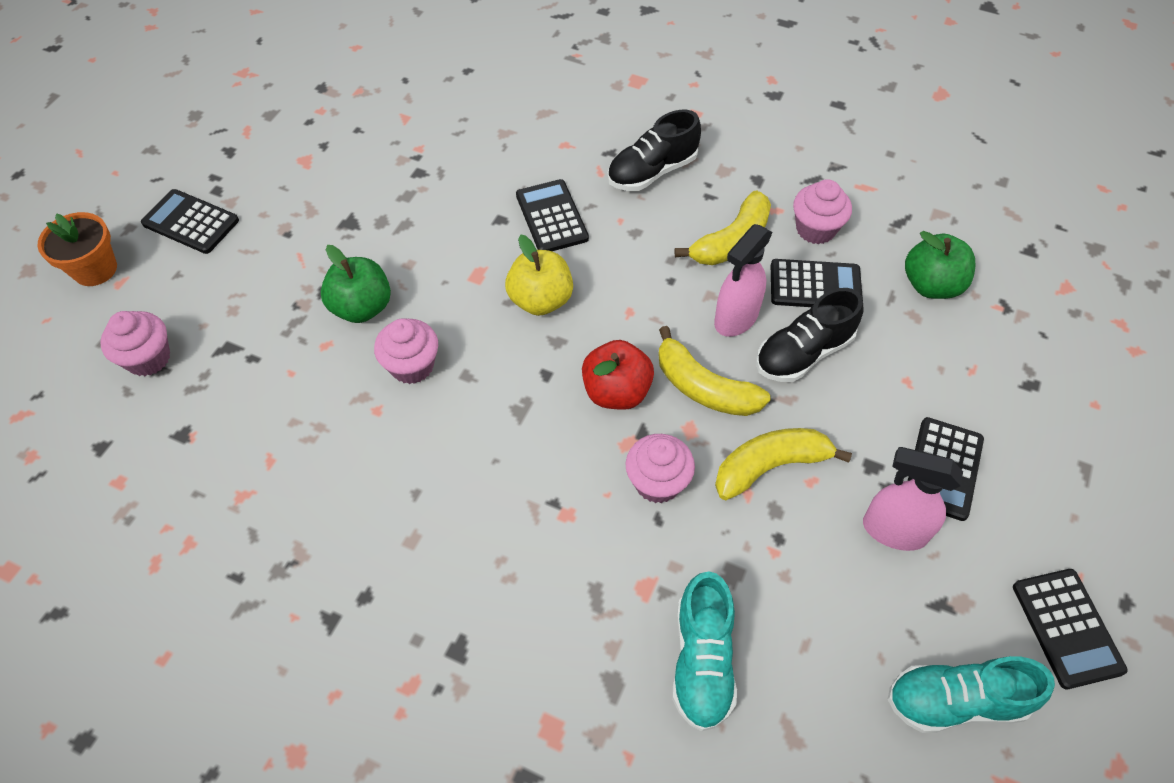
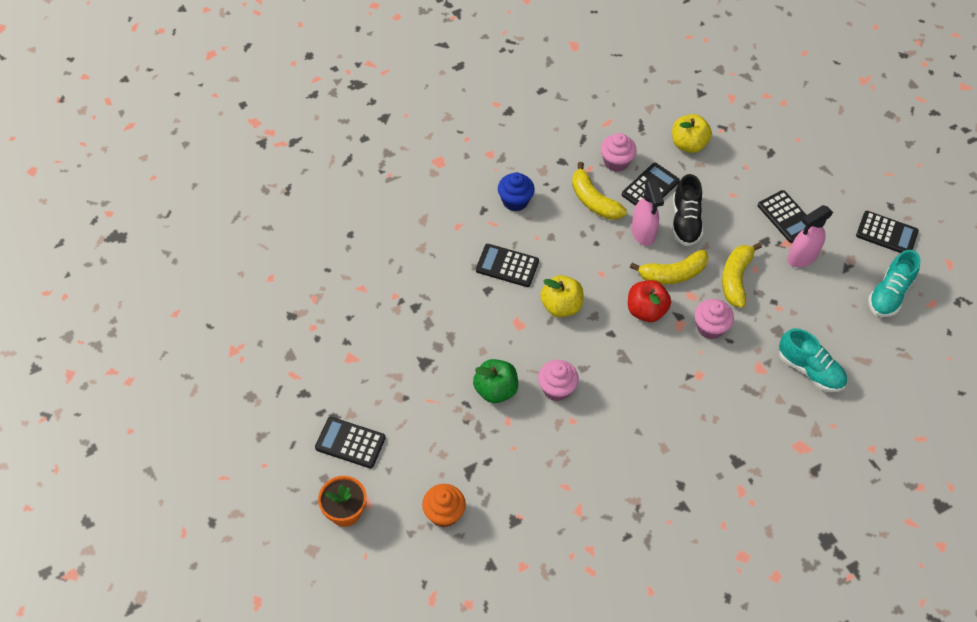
camera: 55 degrees left, 0 degrees up
pink cupcake [100,311,170,376] -> orange cupcake [422,484,466,527]
black calculator [141,189,239,254] -> black calculator turned 45 degrees clockwise [315,417,386,468]
black shoe [607,110,701,191] -> blue cupcake [498,172,535,212]
yellow banana [674,190,771,265] -> yellow banana turned 150 degrees clockwise [572,162,627,220]
green apple [905,231,976,299] -> yellow apple [672,114,712,153]

